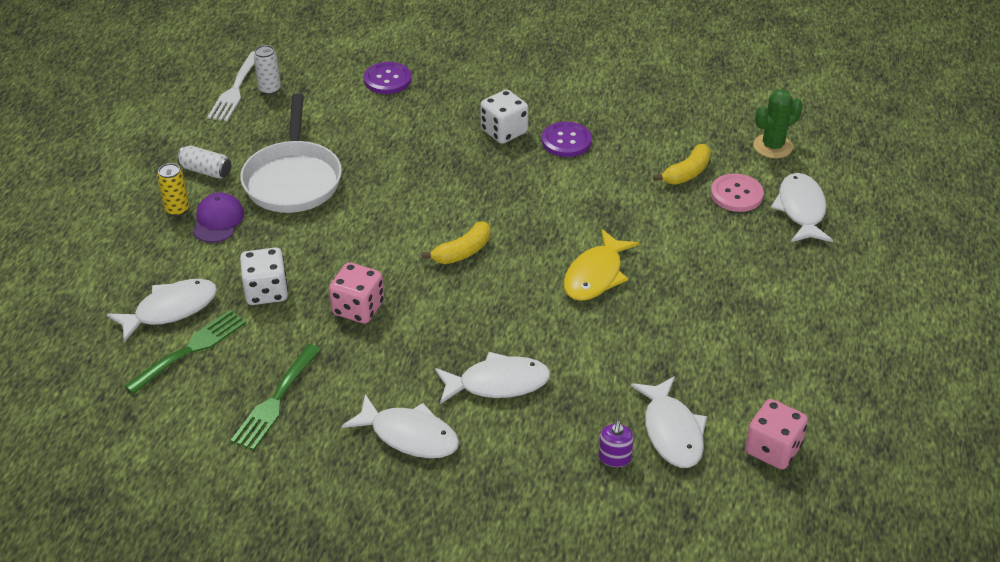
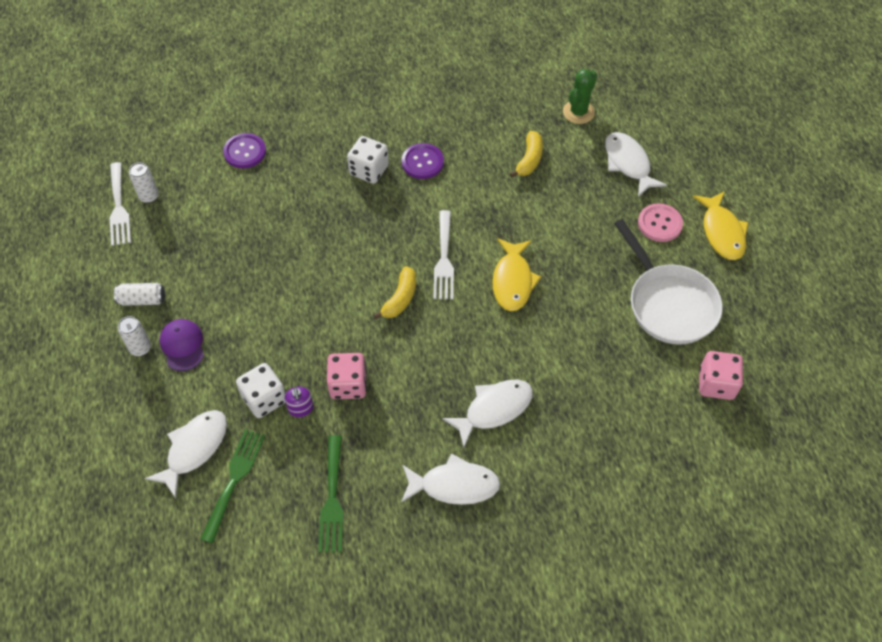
camera: 25 degrees left, 15 degrees up
yellow can [157,163,189,216] -> white can [118,316,151,356]
white pan [240,94,342,213] -> white pan moved to [614,219,723,345]
purple soap dispenser [599,421,634,467] -> purple soap dispenser moved to [285,387,314,417]
white fish [631,376,707,468] -> none
pink button [711,173,764,212] -> pink button moved to [638,203,683,242]
none -> white fork [433,210,454,300]
none -> yellow fish [693,191,749,260]

